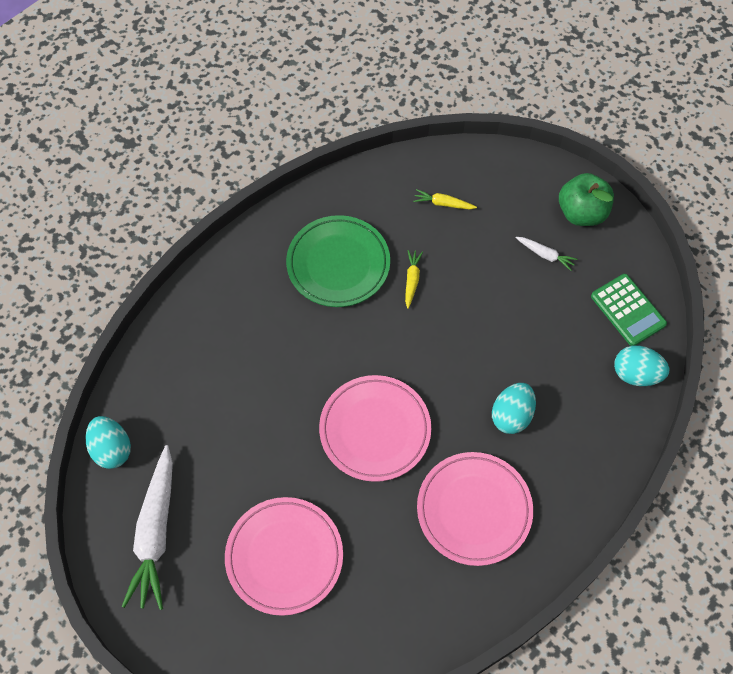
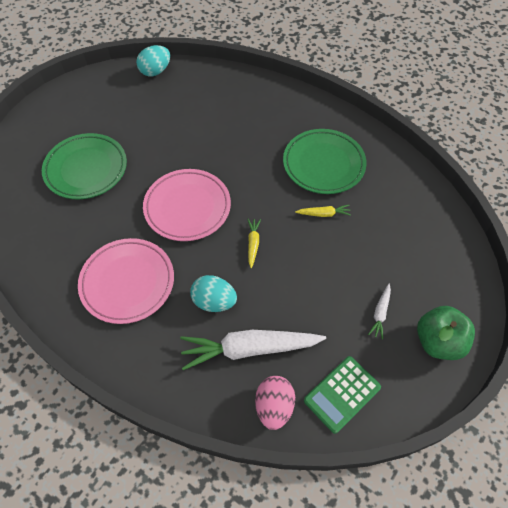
camera: 80 degrees right, 5 degrees down
white carrot [122,445,173,610] -> white carrot moved to [180,330,326,370]
pink plate [225,497,343,616] -> green plate [42,133,127,199]
yellow carrot [413,189,477,210] -> yellow carrot moved to [248,219,261,268]
turquoise egg [614,345,669,386] -> pink egg [255,376,295,430]

